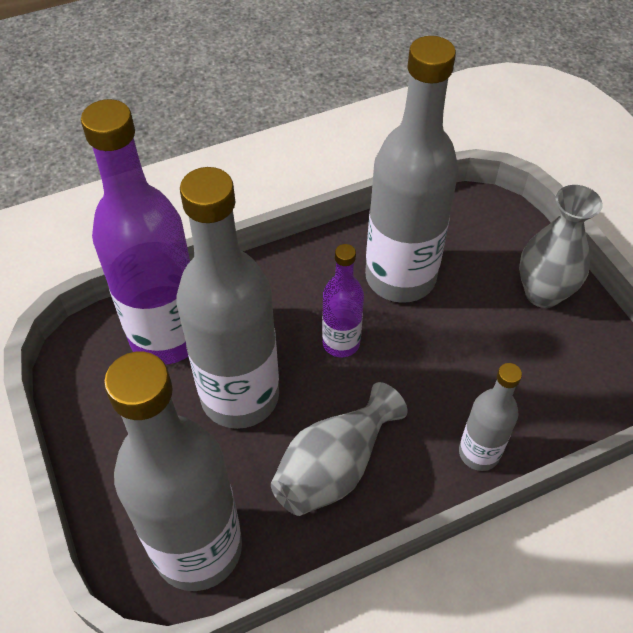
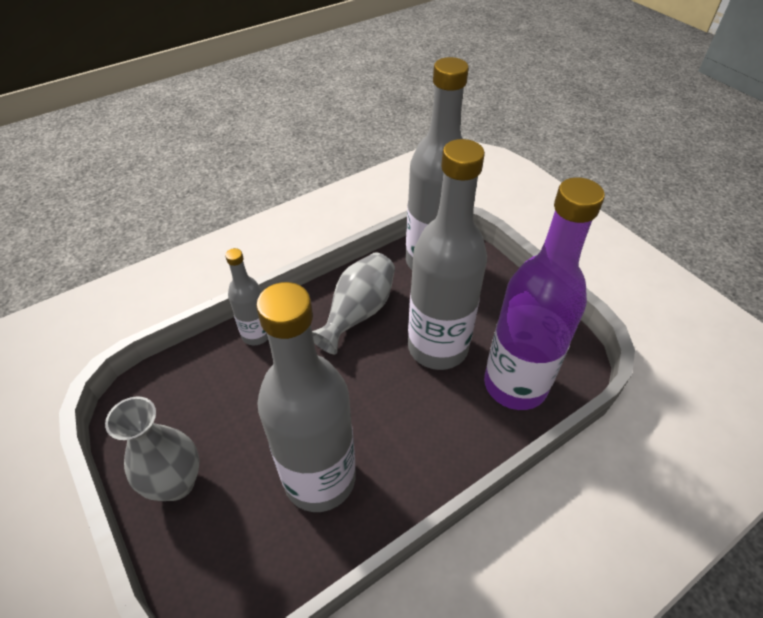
camera: 170 degrees right, 5 degrees down
purple bottle [322,244,364,357] -> none

